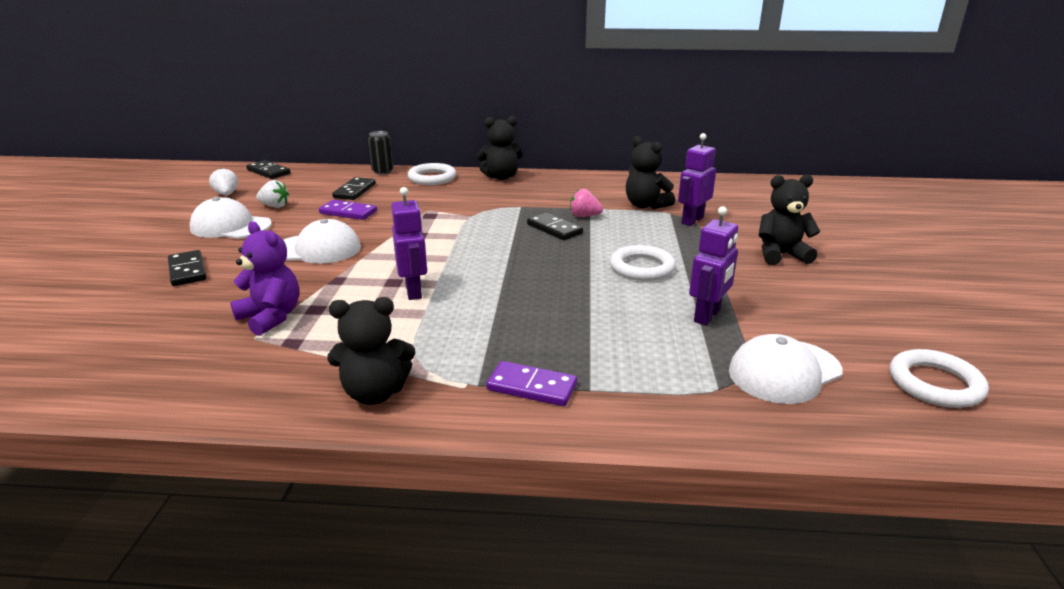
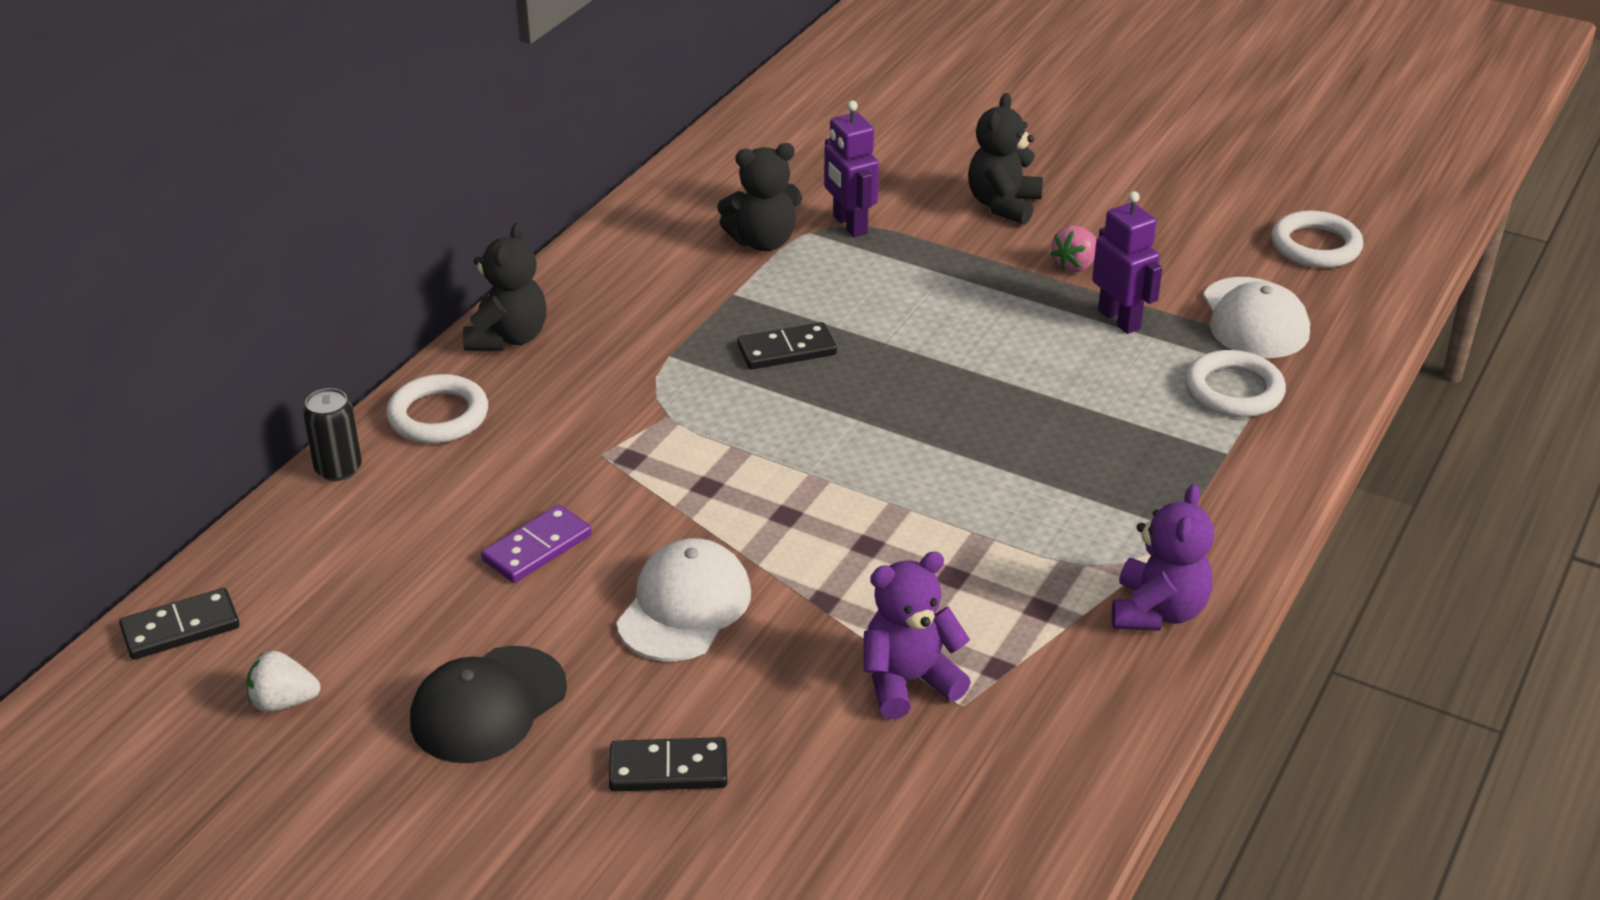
camera: 65 degrees left, 10 degrees up
white cap [190,197,272,239] -> black cap [410,646,567,763]
white strawberry [256,180,289,208] -> none
black teddy bear [328,297,415,405] -> purple teddy bear [1112,484,1214,631]
black domino [332,177,376,200] -> none
purple robot [391,187,427,300] -> none
purple domino [486,361,577,406] -> none
pink strawberry [570,189,603,217] -> pink strawberry moved to [1050,225,1097,273]
white ring [610,245,676,281] -> white ring moved to [1185,350,1286,417]

